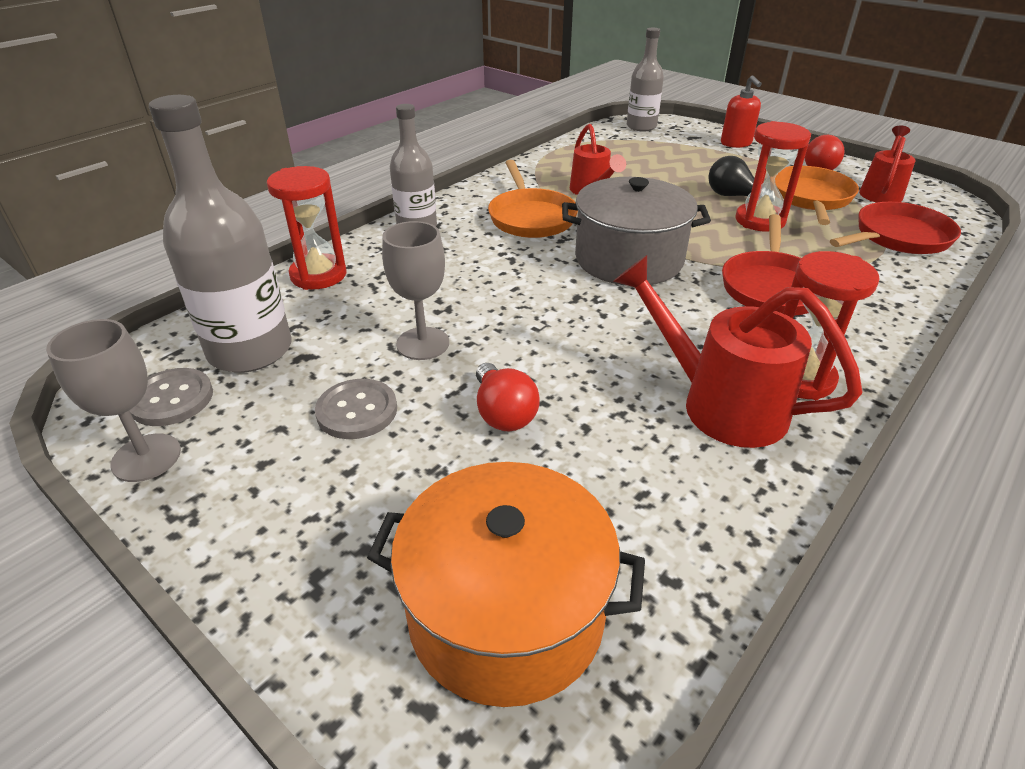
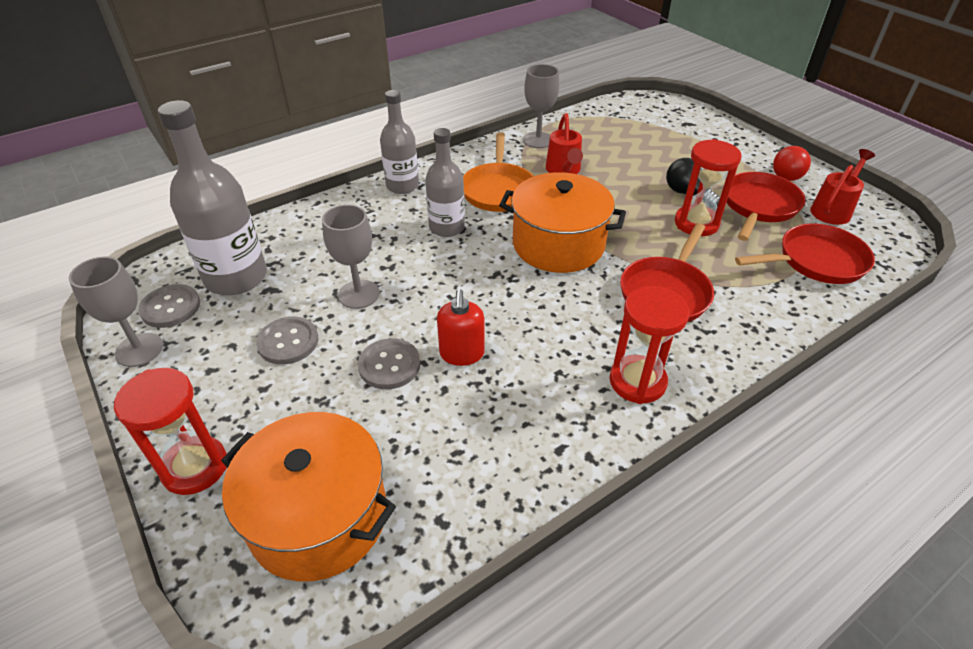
camera: 15 degrees right, 5 degrees up
red hourglass [267,166,347,290] -> red hourglass moved to [114,368,227,495]
red light bulb [476,363,540,431] -> grey button [358,338,420,389]
grey pot [562,177,711,286] -> orange pot [499,172,626,273]
red watering can [613,255,862,448] -> none
grey bottle [627,28,664,131] -> grey bottle moved to [425,128,465,237]
red soap dispenser [721,75,762,148] -> red soap dispenser moved to [437,289,484,366]
orange pan [775,166,859,225] -> red pan [727,172,806,241]
none -> grey goblet [523,64,560,148]

